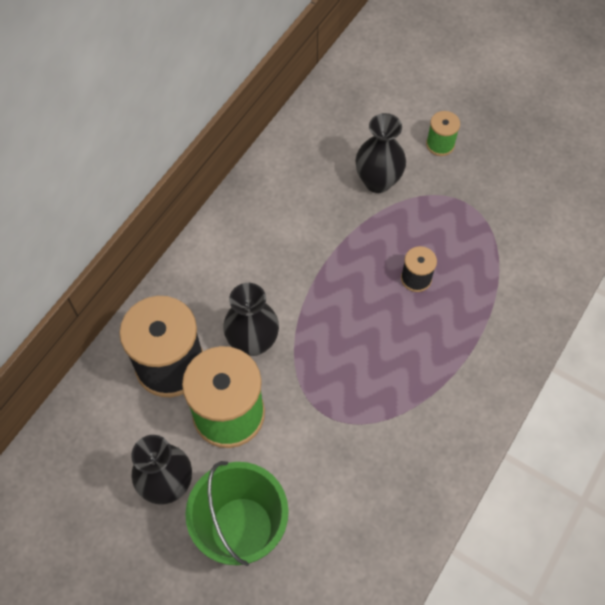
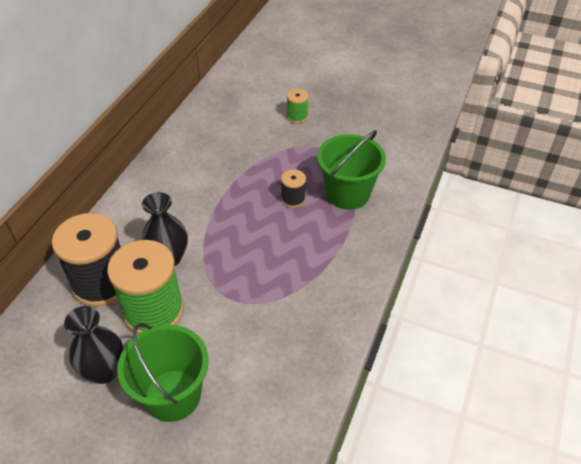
camera: 10 degrees left, 15 degrees down
black vase [355,113,406,193] -> none
none -> green bucket [317,130,386,210]

